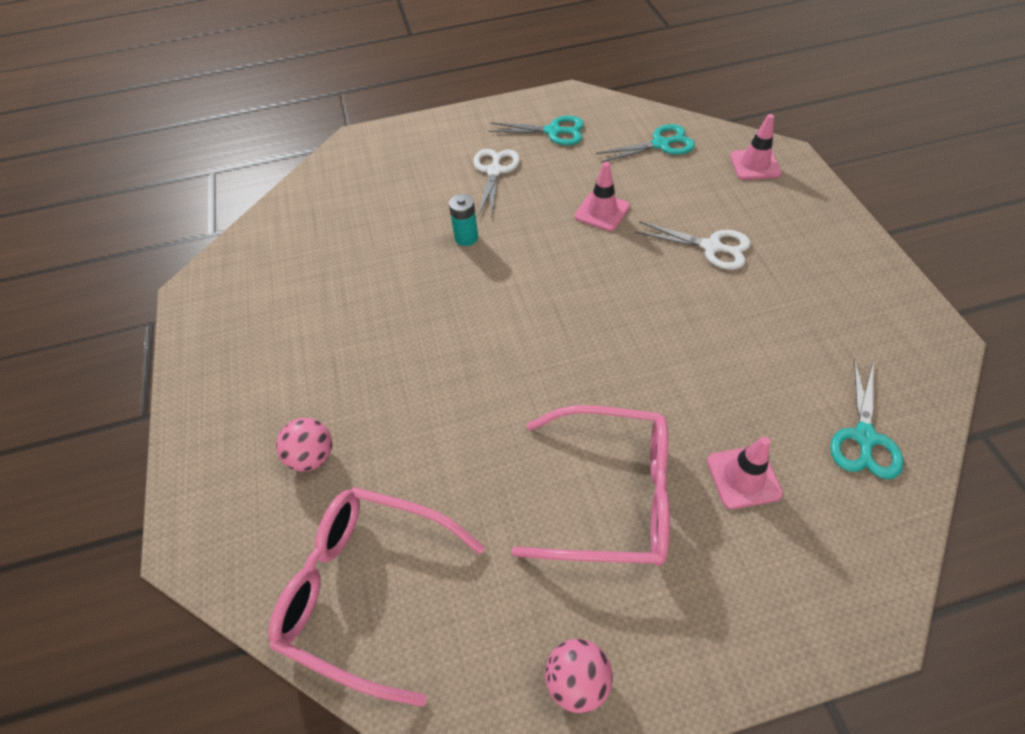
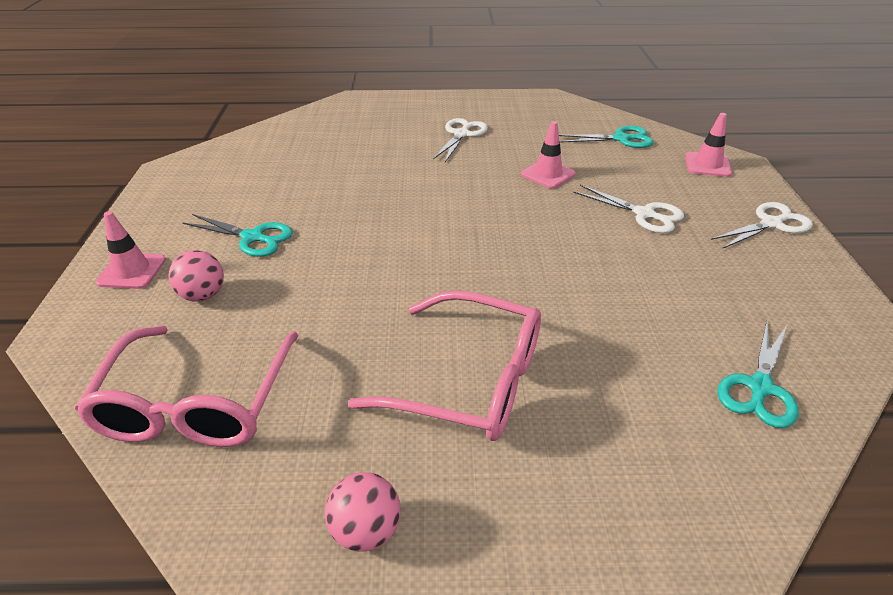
camera: 10 degrees right, 15 degrees down
pink glasses [268,487,485,707] -> pink glasses turned 120 degrees counterclockwise [75,326,298,447]
turquoise battery [449,194,478,246] -> none
turquoise scissors [489,116,584,145] -> turquoise scissors moved to [183,214,293,257]
pink traffic cone [707,436,783,509] -> pink traffic cone moved to [95,211,166,289]
none -> white scissors [711,202,813,249]

